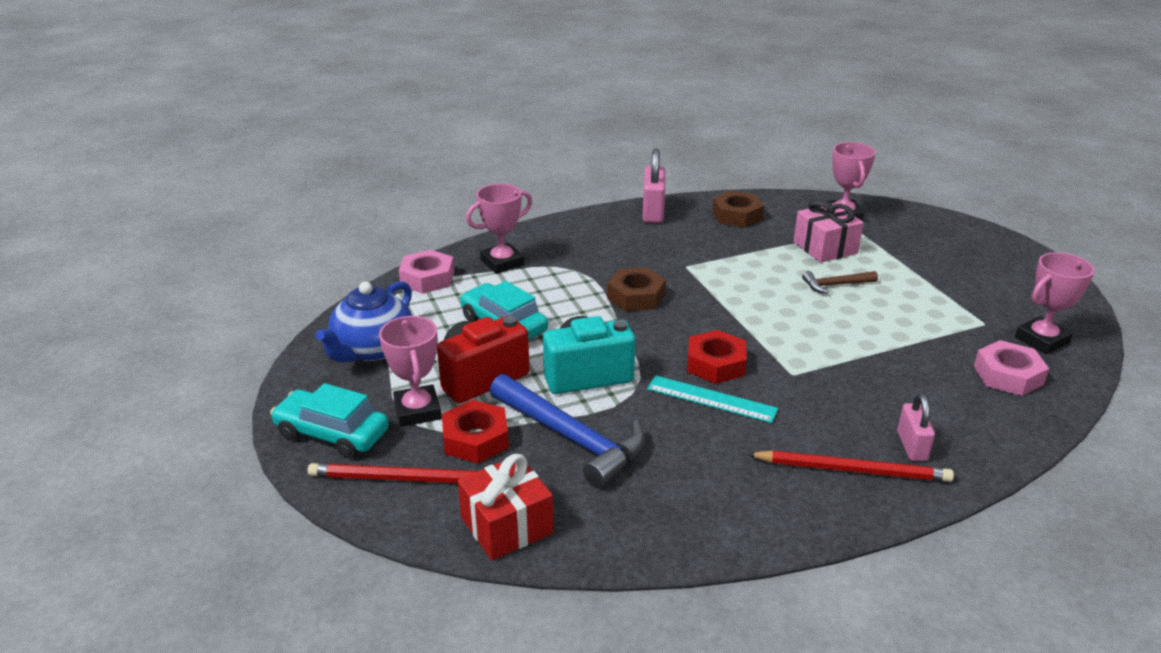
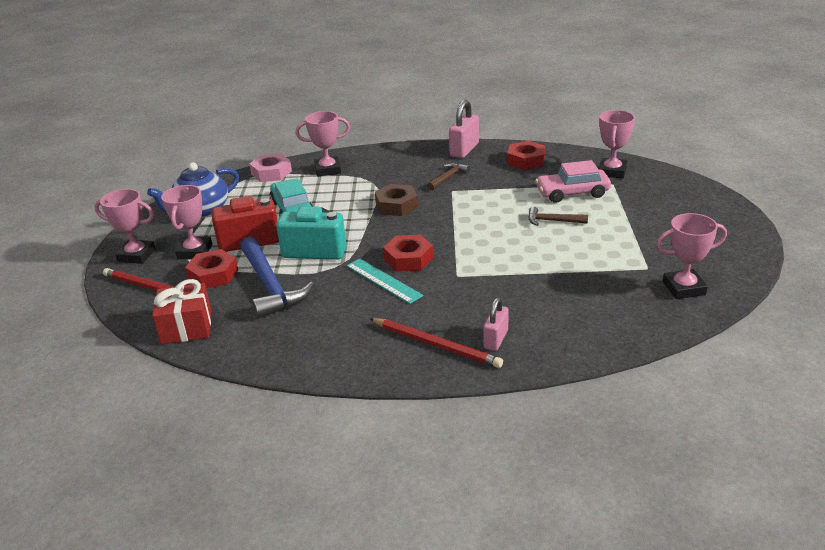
camera: 25 degrees right, 0 degrees up
turquoise car [270,383,389,458] -> pink trophy [94,189,156,264]
brown nut [712,191,764,228] -> red nut [507,141,546,170]
pink gift [793,199,864,263] -> pink car [535,160,611,203]
pink nut [974,340,1049,396] -> none
none -> brown hammer [427,163,470,190]

